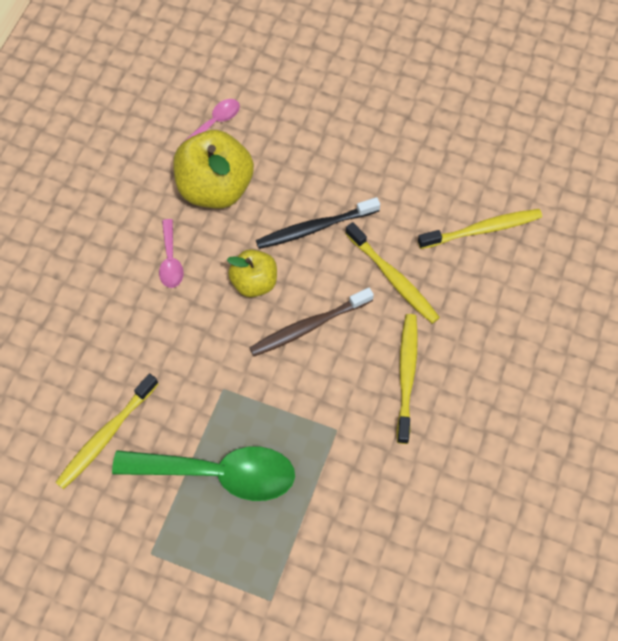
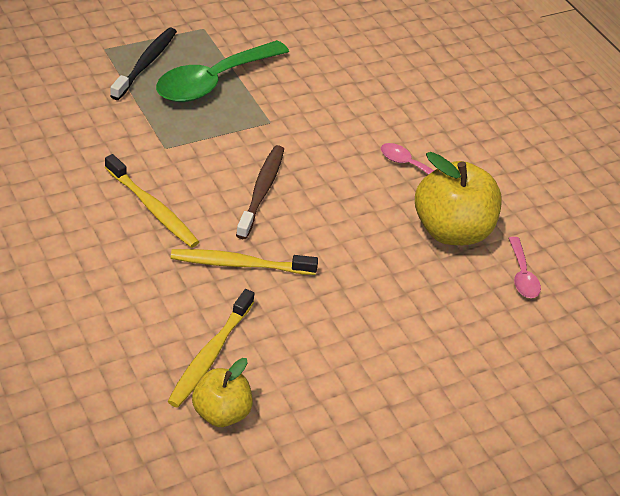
camera: 125 degrees right, 20 degrees down
yellow toothbrush [55,373,158,489] -> none
yellow apple [227,249,277,297] -> yellow apple moved to [192,358,253,427]
black toothbrush [256,197,380,249] -> black toothbrush moved to [110,28,177,100]

